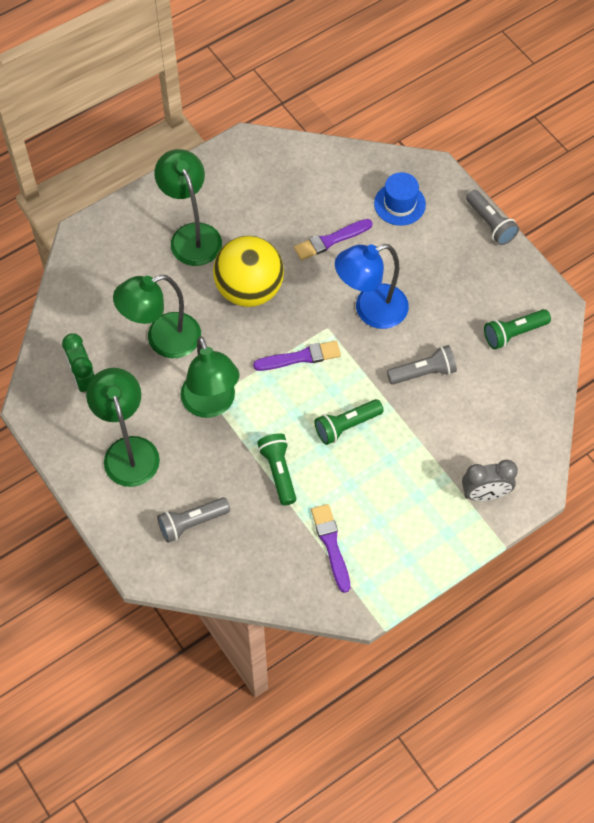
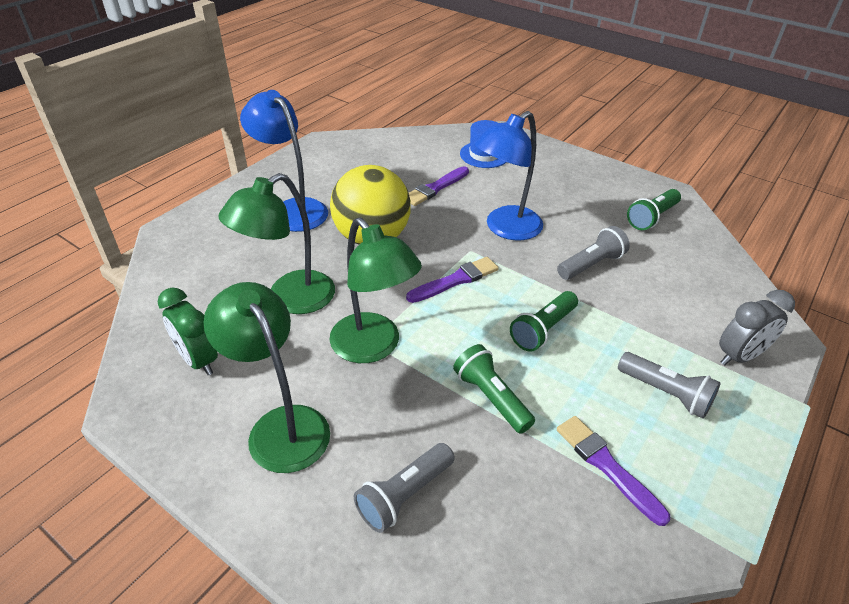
camera: 20 degrees left, 20 degrees down
green lamp [154,149,222,266] -> blue lamp [240,90,328,232]
grey flashlight [466,190,519,245] -> grey flashlight moved to [618,352,721,419]

